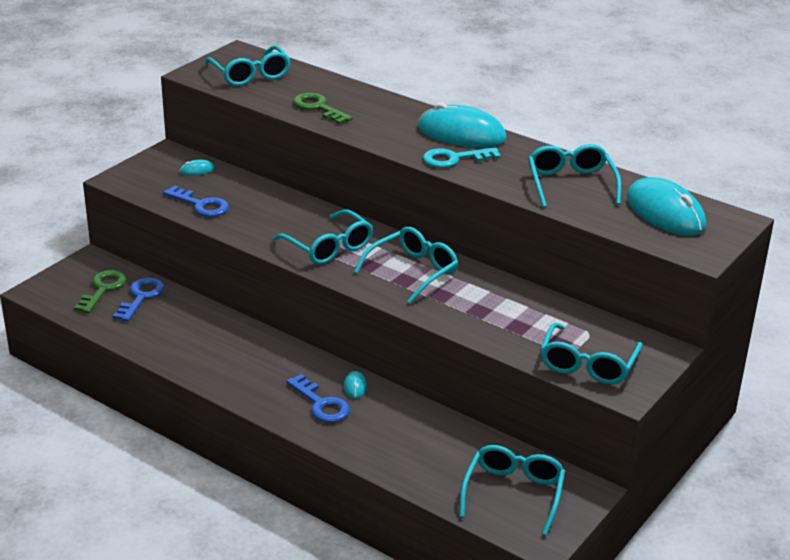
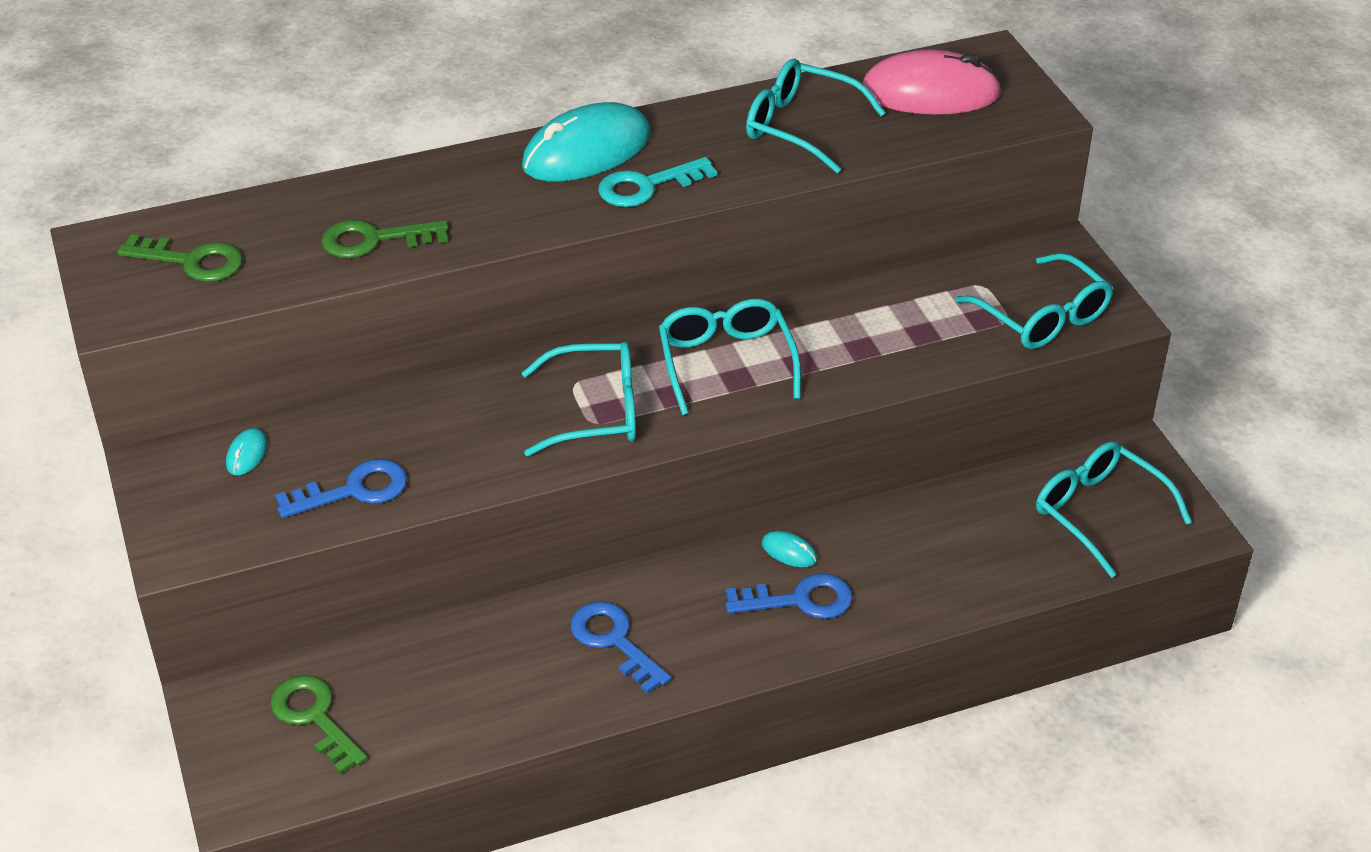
camera: 55 degrees left, 10 degrees up
blue key [113,278,165,322] -> blue key moved to [571,601,671,694]
turquoise glasses [205,45,291,86] -> green key [117,234,243,282]
turquoise key [423,147,501,168] -> turquoise key turned 45 degrees clockwise [598,157,717,207]
turquoise mouse [627,177,706,236] -> pink mouse [862,50,1002,115]

